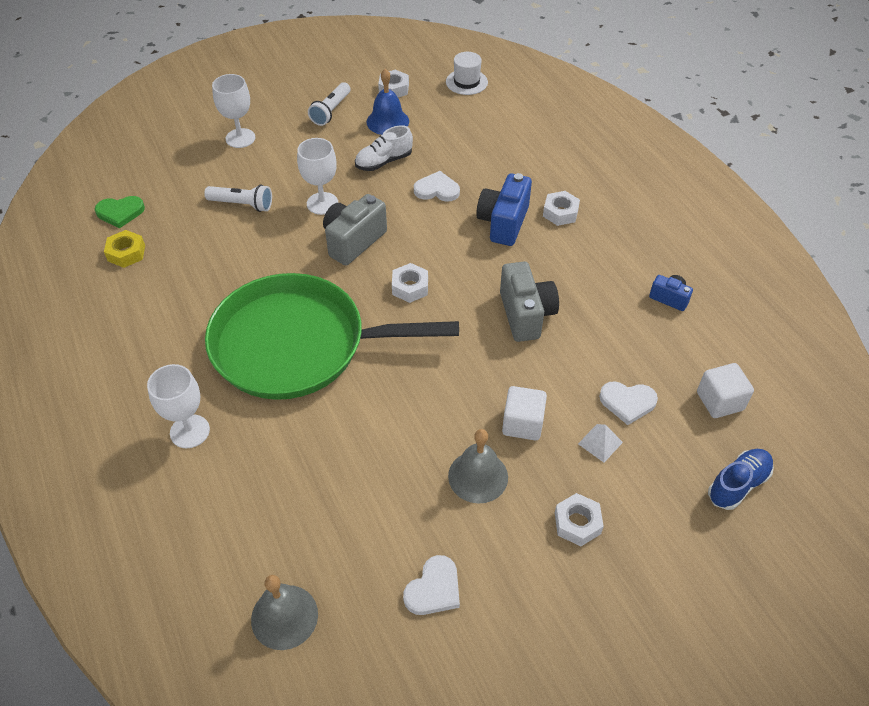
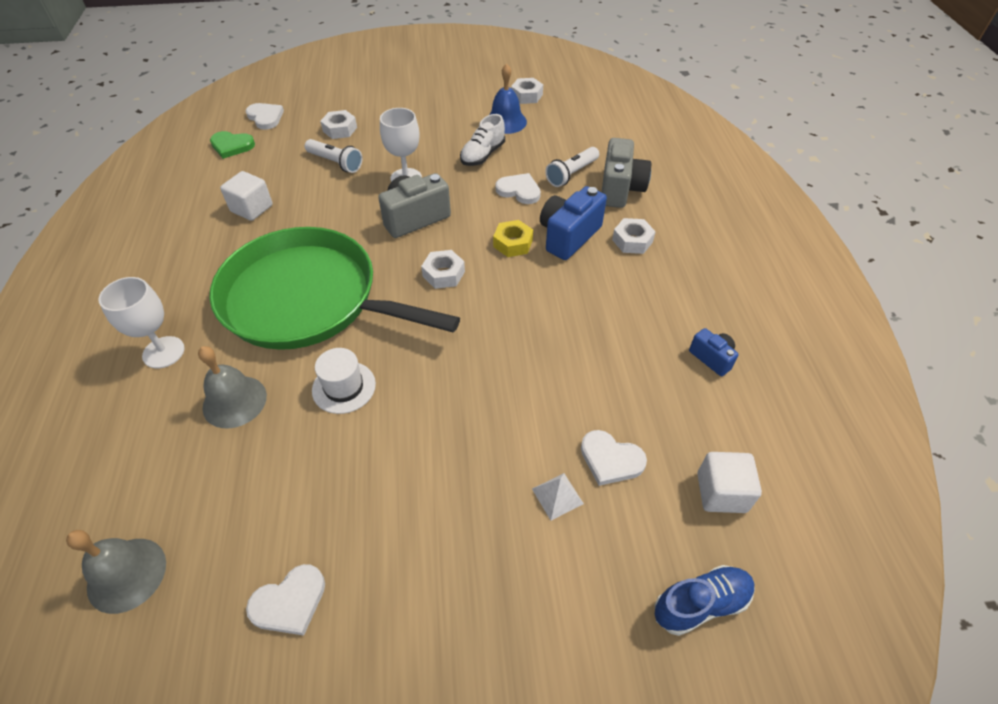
camera: 20 degrees right, 0 degrees up
yellow nut [104,230,145,268] -> yellow nut moved to [493,220,533,257]
white goblet [212,74,256,148] -> none
white flashlight [308,82,350,126] -> white flashlight moved to [545,147,599,187]
white shoe [355,125,413,171] -> white shoe turned 45 degrees counterclockwise [460,114,505,166]
white hat [446,52,488,95] -> white hat moved to [312,348,376,414]
grey bell [448,429,508,504] -> grey bell moved to [198,346,267,428]
grey camera [500,262,559,342] -> grey camera moved to [602,138,651,208]
white cube [502,386,547,440] -> white cube moved to [220,171,273,221]
white nut [555,493,604,546] -> white nut moved to [320,110,357,139]
none -> white heart [246,103,284,130]

